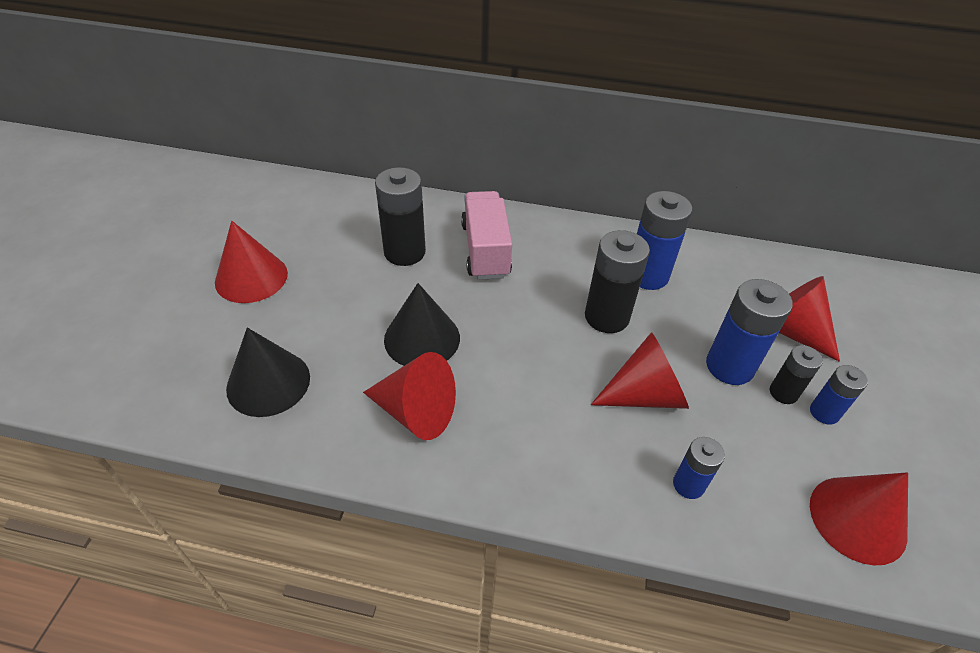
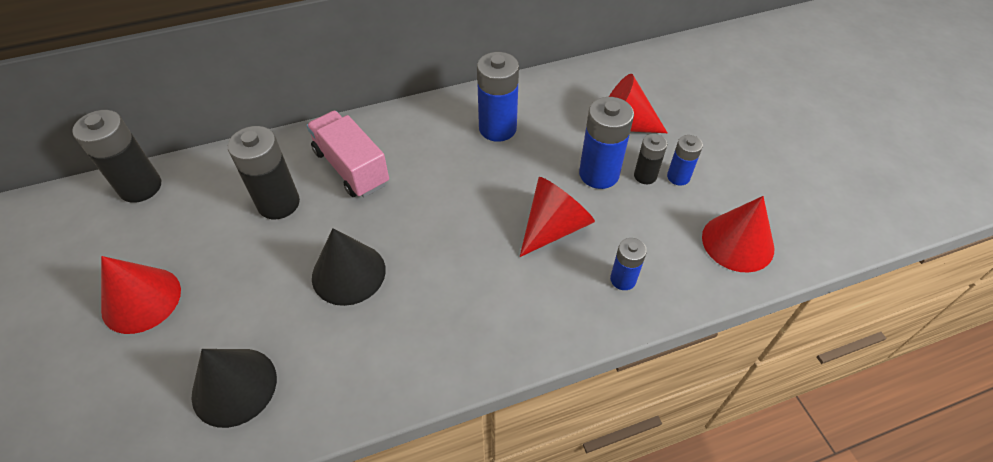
camera: 30 degrees left, 5 degrees up
red cone [363,352,456,440] -> none
black battery [585,230,650,333] -> black battery moved to [72,110,161,203]

